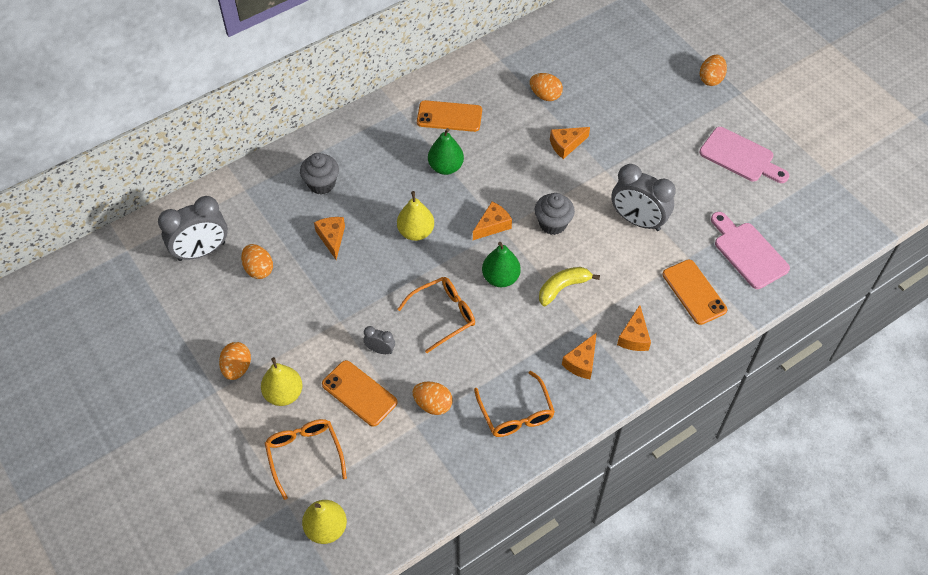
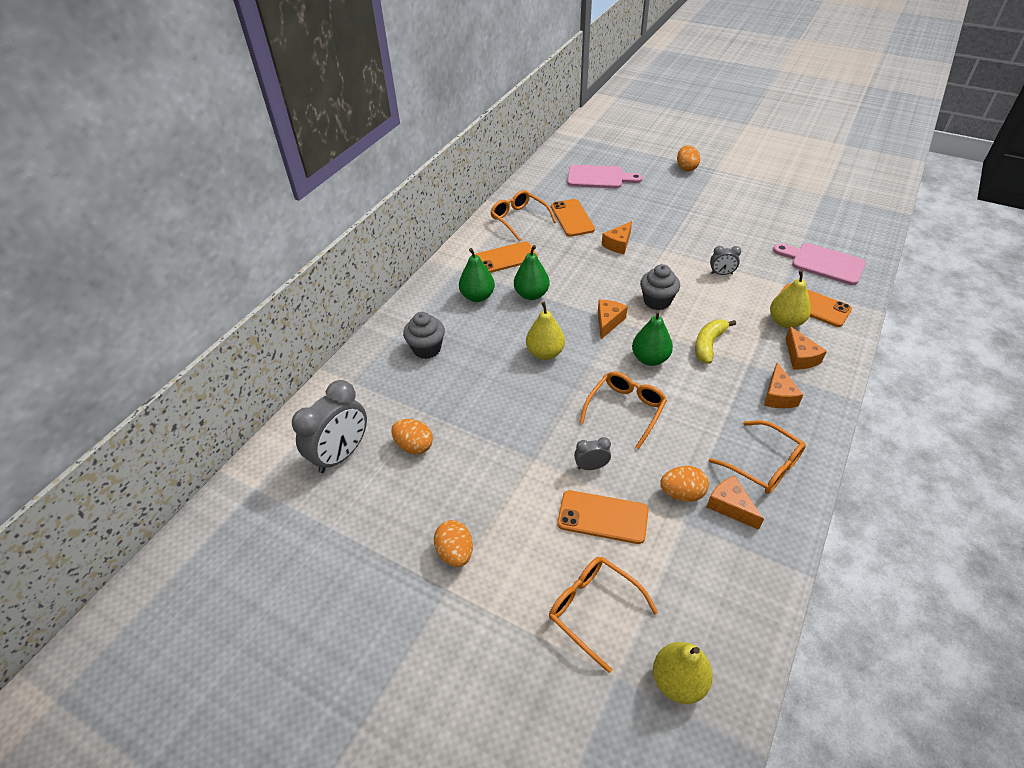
camera: 25 degrees left, 10 degrees down
yellow pear [261,357,303,406] -> yellow pear moved to [770,270,811,328]
orange cheese [314,217,345,260] -> orange cheese moved to [707,476,764,530]
orange egg [530,73,563,101] -> orange phone [551,199,595,237]
grey clock [611,164,676,231] -> grey clock [710,246,741,275], size x0.48
pink cutting board [699,127,789,183] -> pink cutting board moved to [567,165,643,188]
none -> green pear [459,248,495,302]
none -> orange glasses [490,190,556,241]

